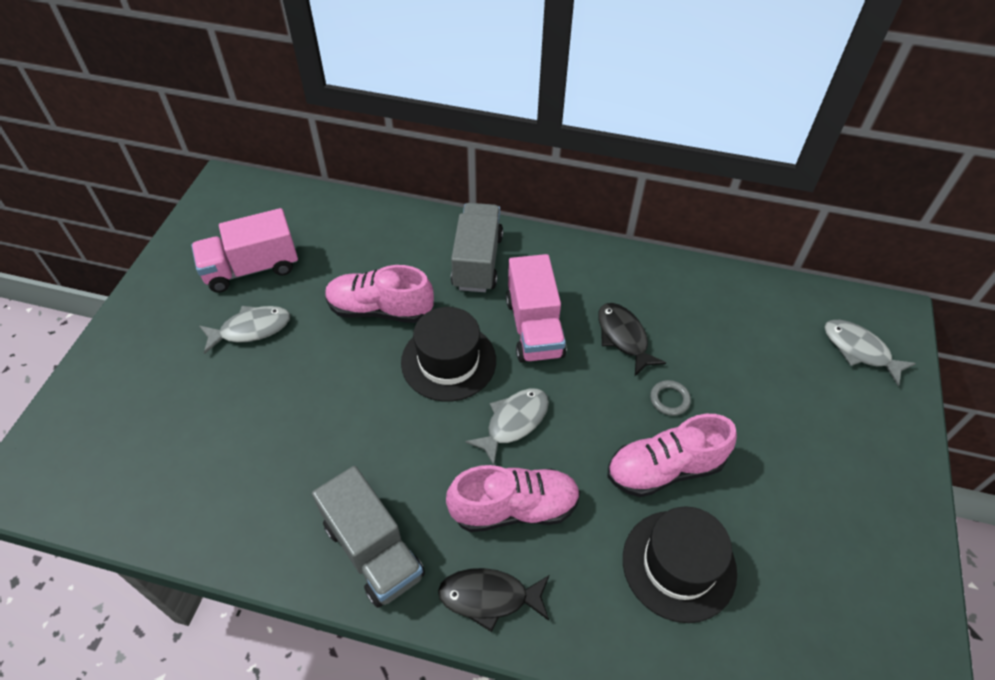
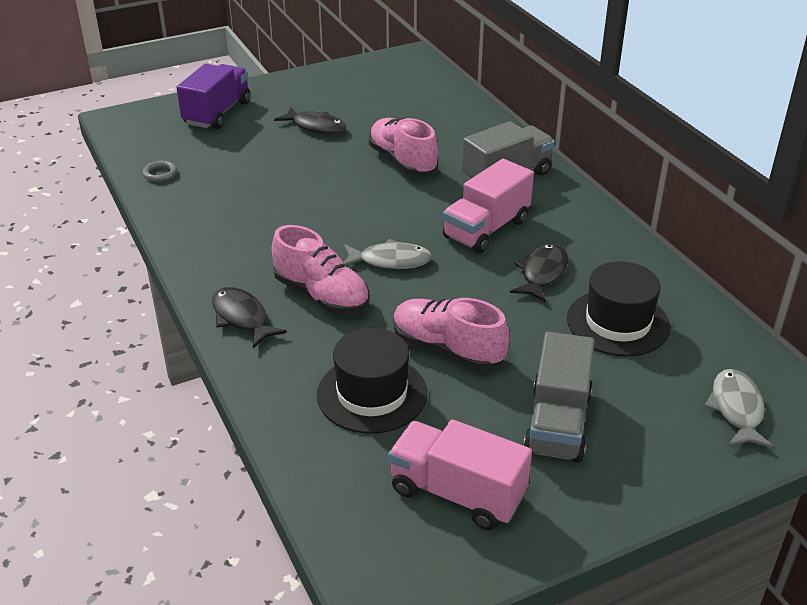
camera: 50 degrees right, 15 degrees down
pink truck [191,208,298,293] -> pink truck moved to [388,419,532,530]
grey fish [199,306,290,354] -> black fish [274,107,347,134]
grey truck [312,466,425,608] -> grey truck moved to [523,332,595,463]
black hat [401,307,496,402] -> black hat moved to [567,261,670,357]
grey ring [650,380,691,416] -> grey ring moved to [142,161,177,182]
none -> purple truck [177,64,251,129]

